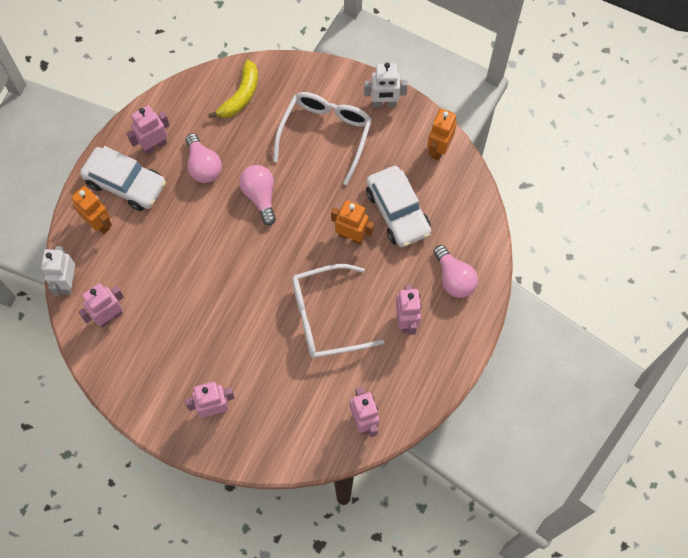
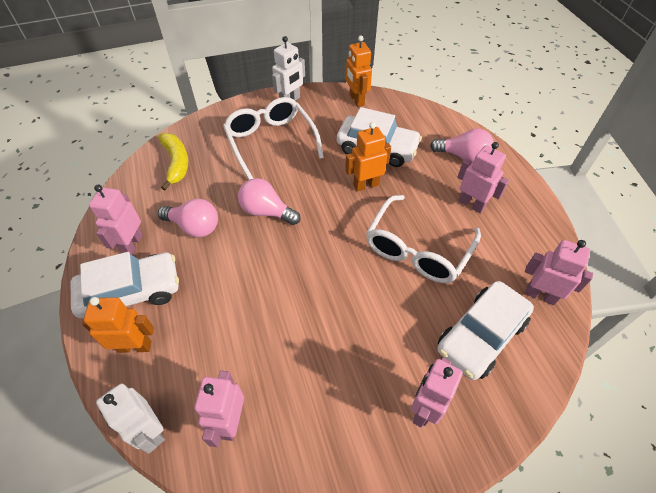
camera: 45 degrees left, 15 degrees down
none -> white car [437,281,534,380]

